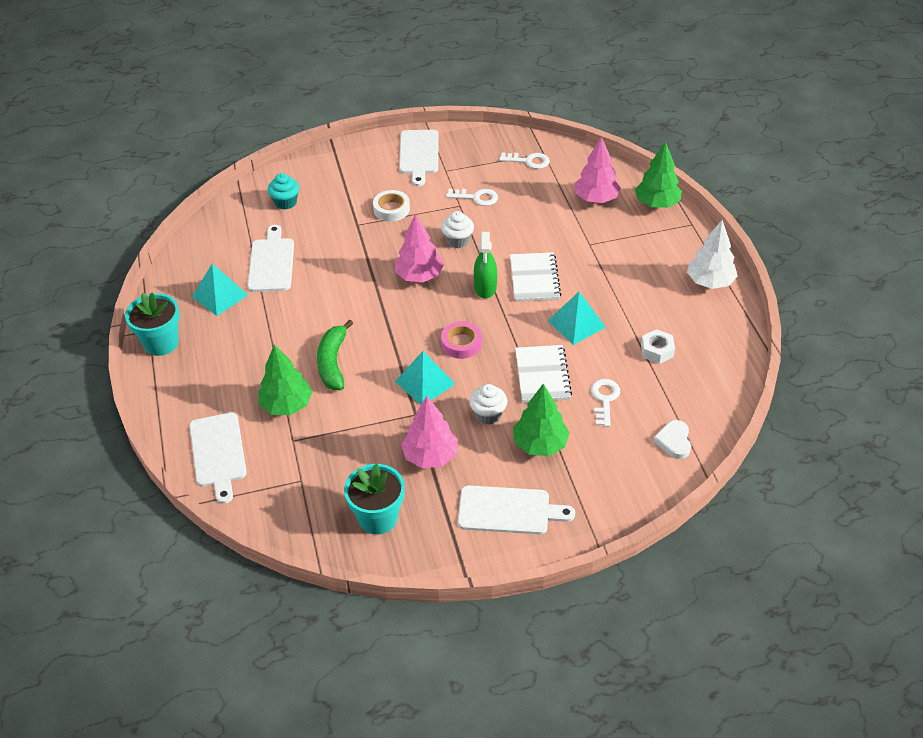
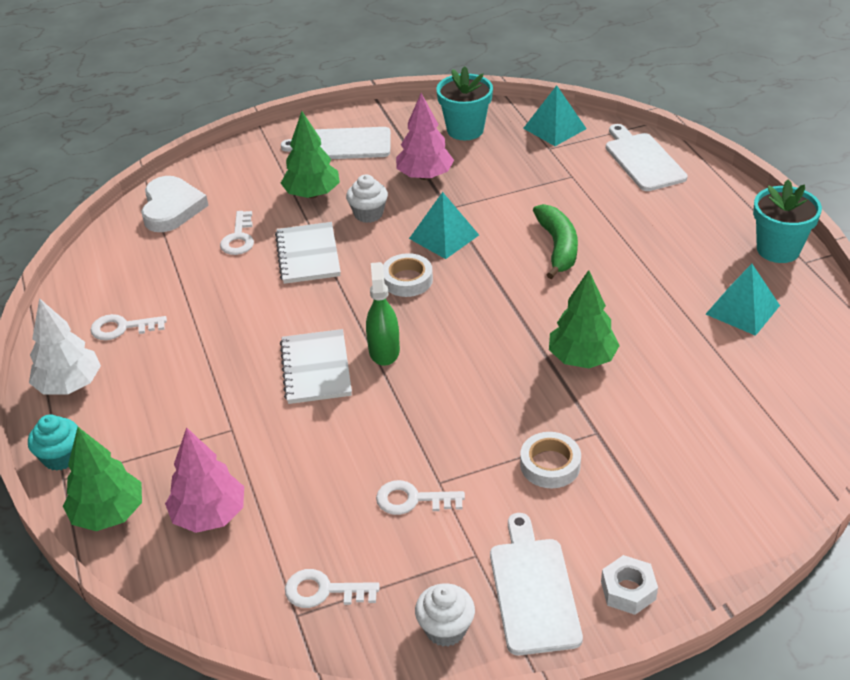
camera: 175 degrees right, 5 degrees down
white cutting board [247,225,294,292] -> none
green tree [258,344,312,415] -> green tree moved to [549,270,620,368]
turquoise cupcake [268,173,299,210] -> turquoise cupcake moved to [28,415,78,471]
pink tree [395,214,444,283] -> none
white cupcake [441,211,474,248] -> white cupcake moved to [415,583,475,647]
pink tape [441,321,482,359] -> white tape [383,253,433,297]
turquoise pyramid [548,292,606,345] -> turquoise pyramid moved to [523,85,587,146]
white nut [641,329,675,364] -> white nut moved to [601,555,658,615]
white heart [653,420,691,459] -> white heart [141,176,209,232], size x1.65
none -> white key [90,314,167,340]

